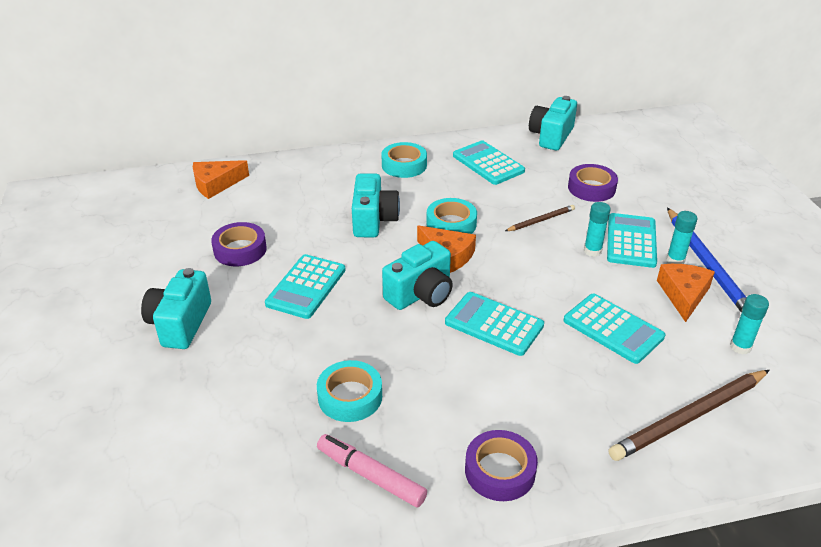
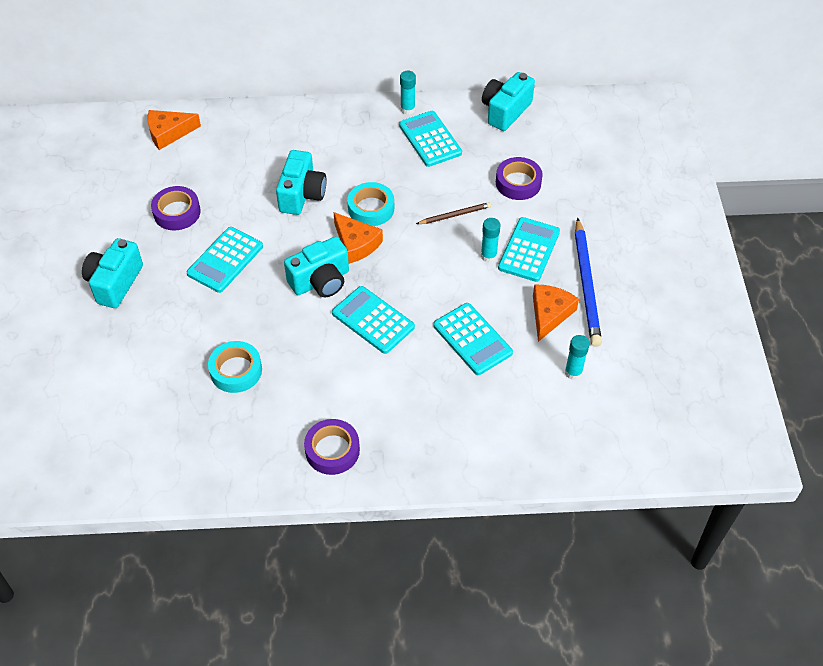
camera: 10 degrees right, 15 degrees up
pink marker [317,434,427,507] -> none
turquoise tape [381,142,427,178] -> none
brown pencil [609,370,770,461] -> none
turquoise glue stick [666,211,697,264] -> turquoise glue stick moved to [400,71,416,115]

